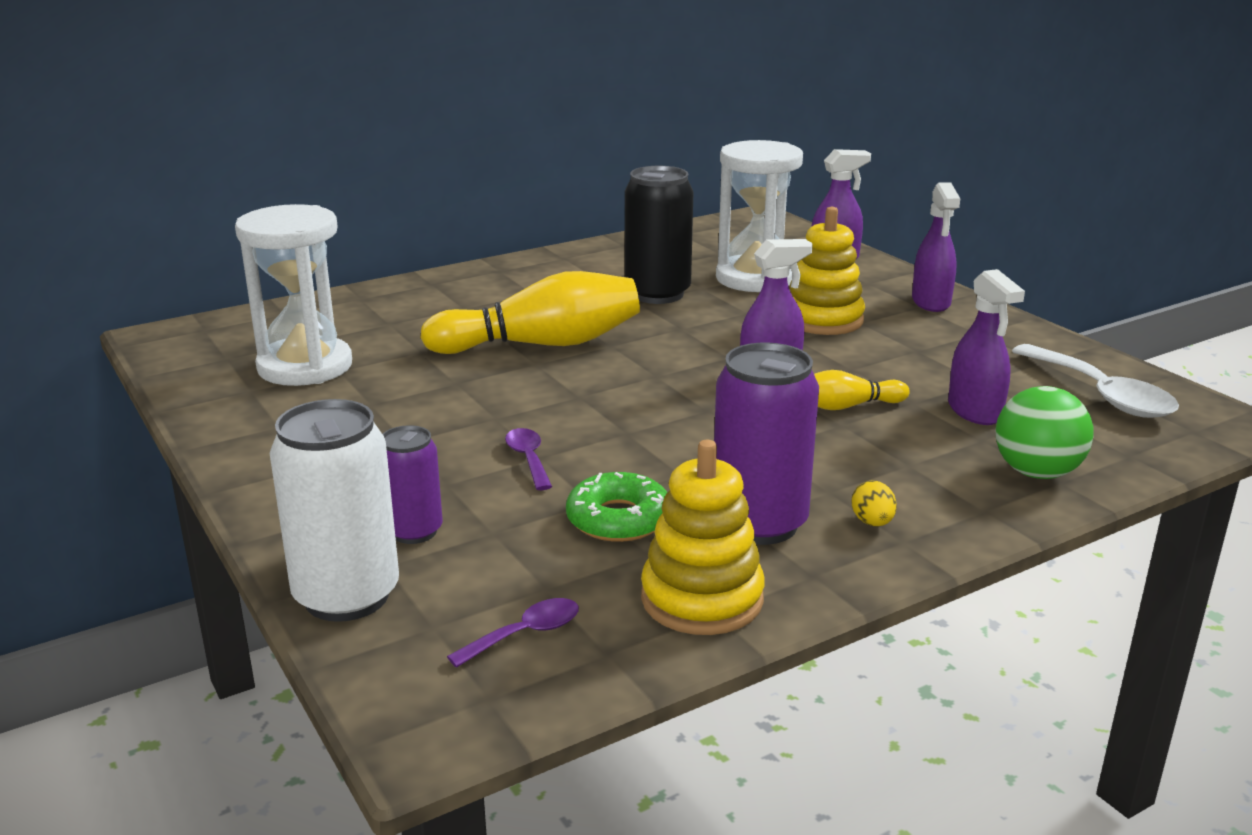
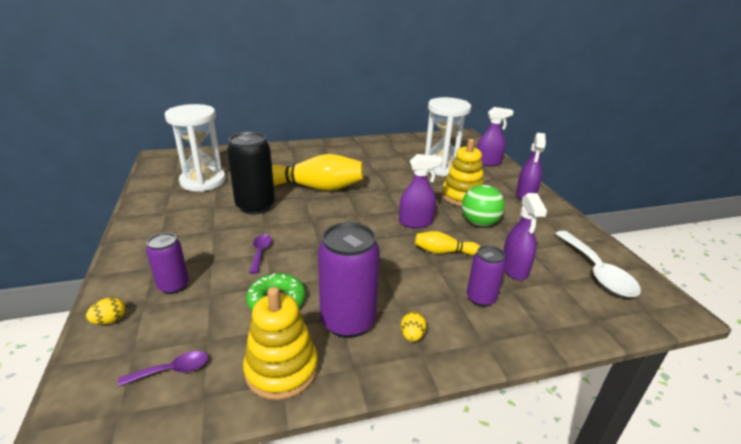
camera: 15 degrees right, 5 degrees up
white can [269,399,399,622] -> yellow egg [86,297,125,324]
black can [625,166,693,304] -> black can moved to [227,132,275,215]
green ball [995,386,1094,479] -> green ball moved to [462,185,505,226]
none -> purple can [467,245,506,307]

